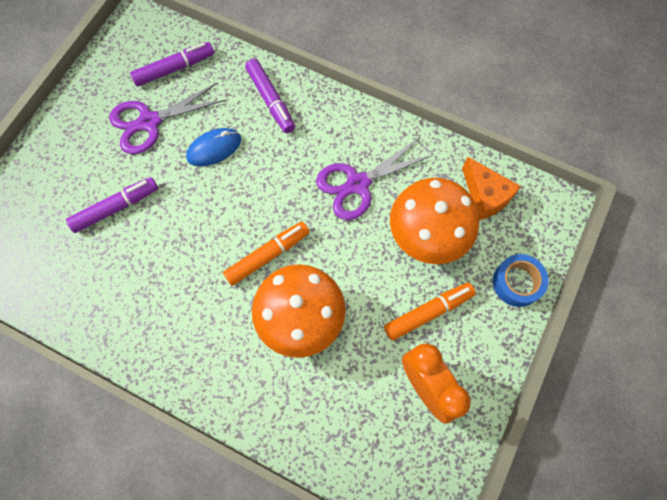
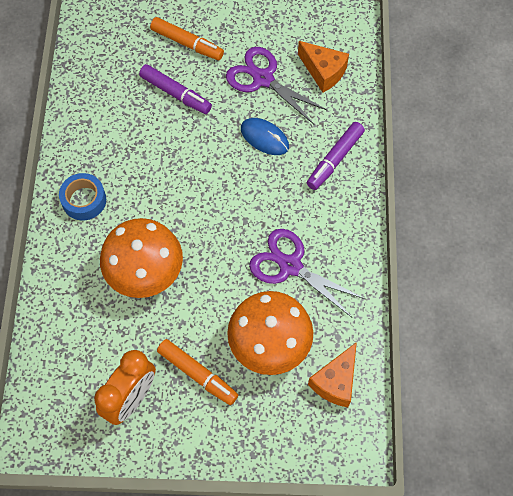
camera: 65 degrees right, 5 degrees down
purple marker [130,42,214,87] -> orange cheese [298,41,349,92]
orange marker [223,222,309,286] -> orange marker moved to [150,17,224,60]
blue tape [493,254,549,307] -> blue tape moved to [59,173,106,220]

